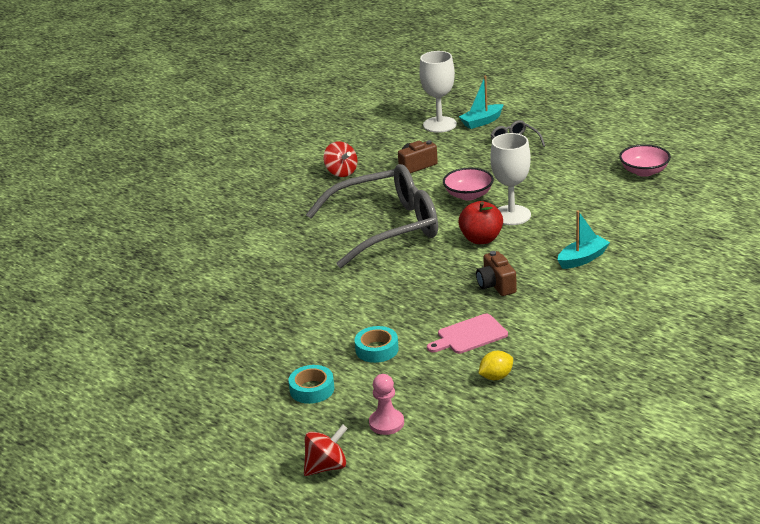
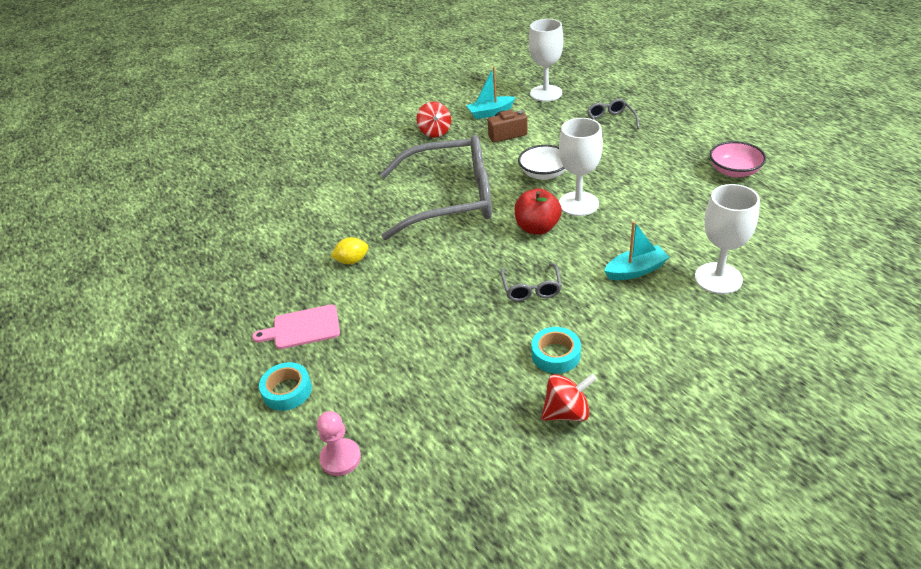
camera: 15 degrees right, 10 degrees up
red spinning top [304,424,348,476] -> red spinning top moved to [541,374,597,421]
turquoise tape [355,326,399,363] -> turquoise tape moved to [532,327,581,374]
pink cutting board [427,314,508,354] -> pink cutting board moved to [252,304,340,349]
pink bowl [443,168,494,200] -> white bowl [518,145,566,180]
turquoise boat [459,76,504,129] -> turquoise boat moved to [466,67,515,119]
brown camera [476,251,517,296] -> grey glasses [501,263,562,301]
yellow lemon [478,351,513,380] -> yellow lemon moved to [331,237,368,264]
none -> white goblet [695,184,760,294]

